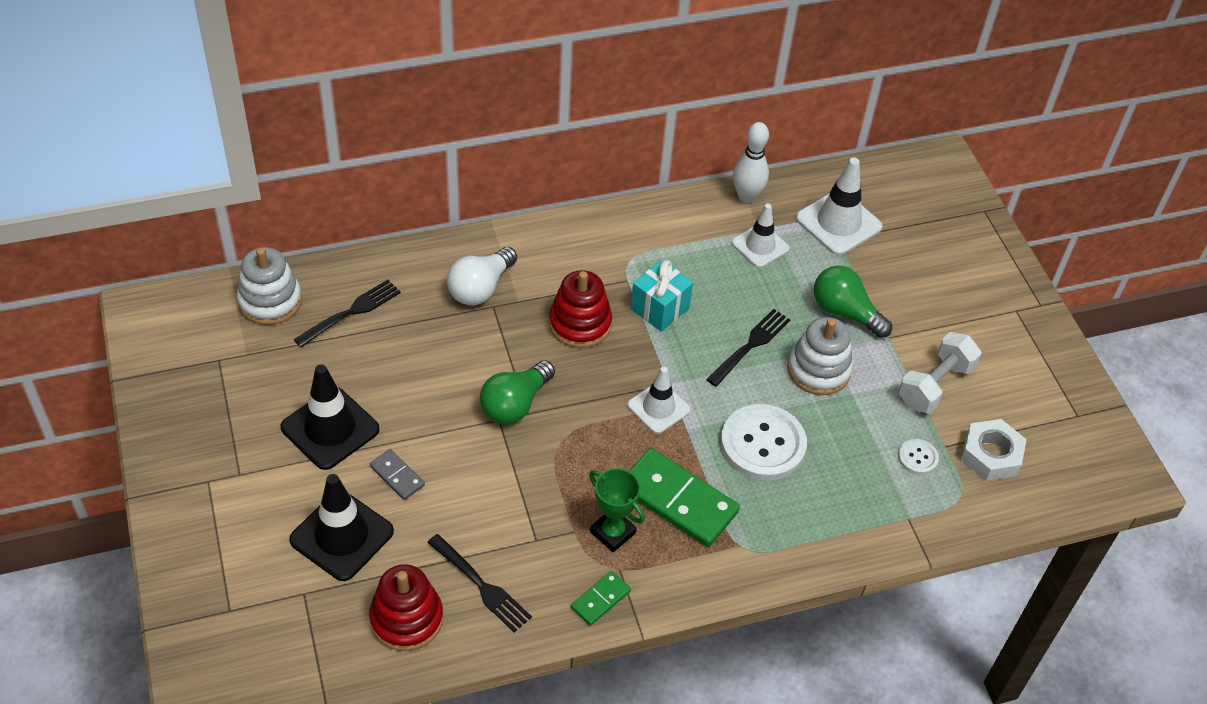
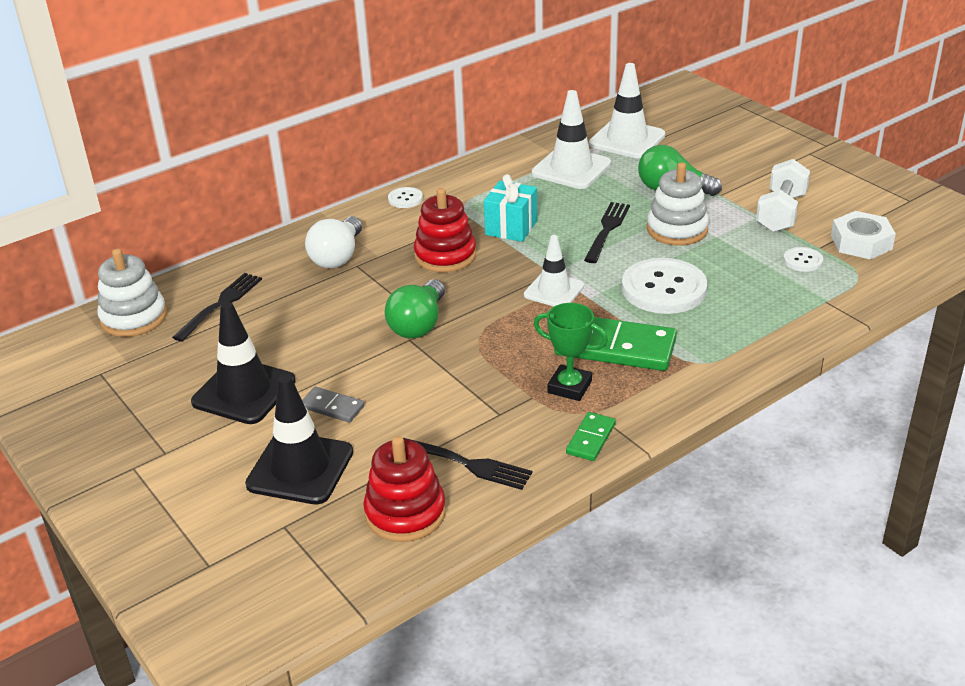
camera: 15 degrees left, 15 degrees down
white traffic cone [732,203,789,268] -> white traffic cone [532,90,611,189], size x1.52
white bowling pin [733,122,769,203] -> none
none -> white button [388,187,423,208]

